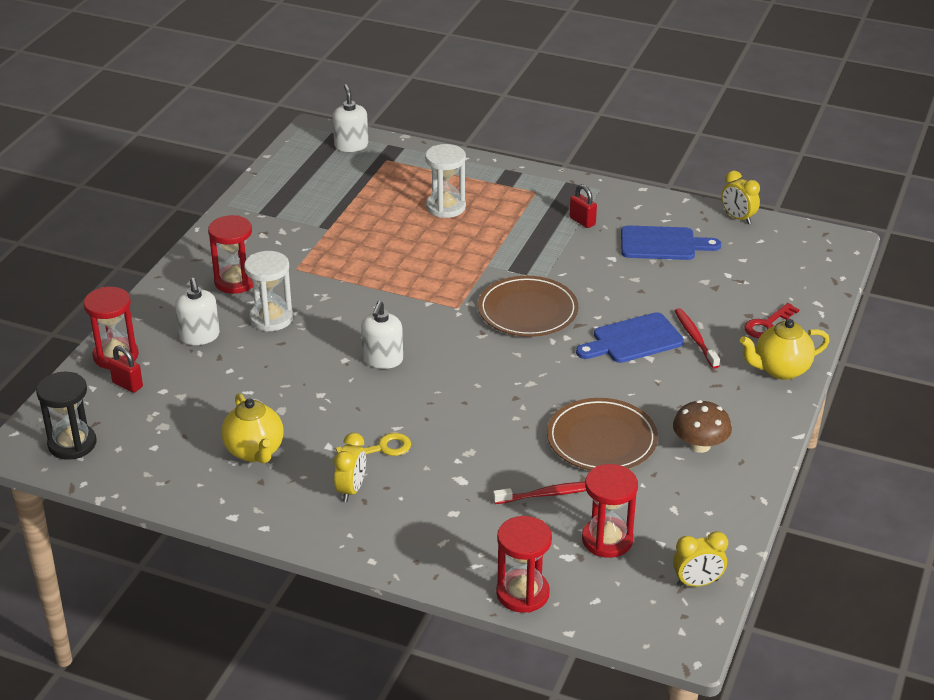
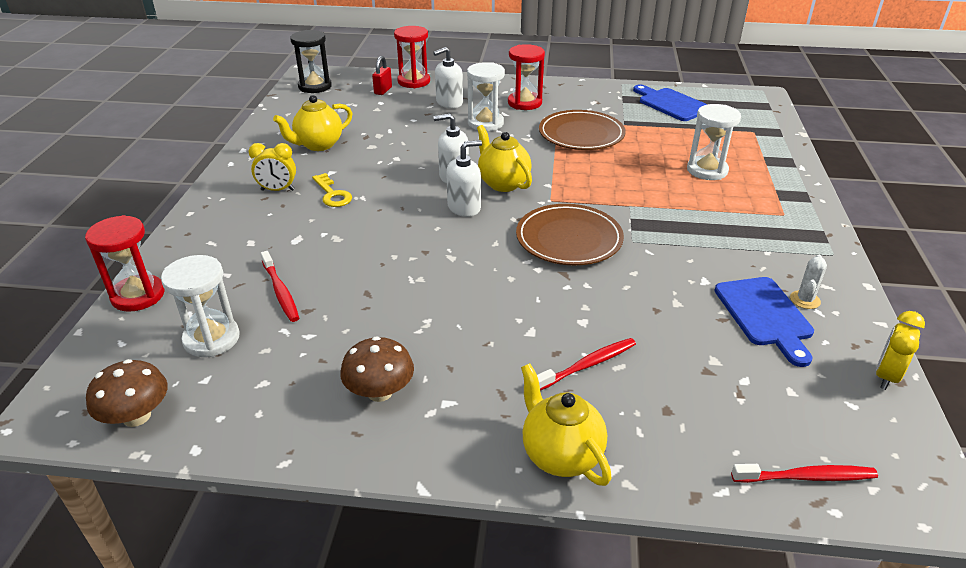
camera: 75 degrees right, 0 degrees up
white soap dispenser [333,84,368,152] -> white soap dispenser moved to [446,140,482,217]
brown plate [547,398,658,470] -> brown plate moved to [539,110,626,150]
red padlock [570,184,597,228] -> none
blue cutting board [576,312,684,363] -> blue cutting board moved to [633,84,708,121]
red hourglass [582,464,638,558] -> white hourglass [161,255,240,357]
yellow clock [673,531,728,587] -> brown mushroom [86,359,168,427]
red key [744,303,800,338] -> none
none -> yellow teapot [477,125,532,192]
none -> red toothbrush [731,464,878,483]
none -> white cactus [790,255,827,309]

